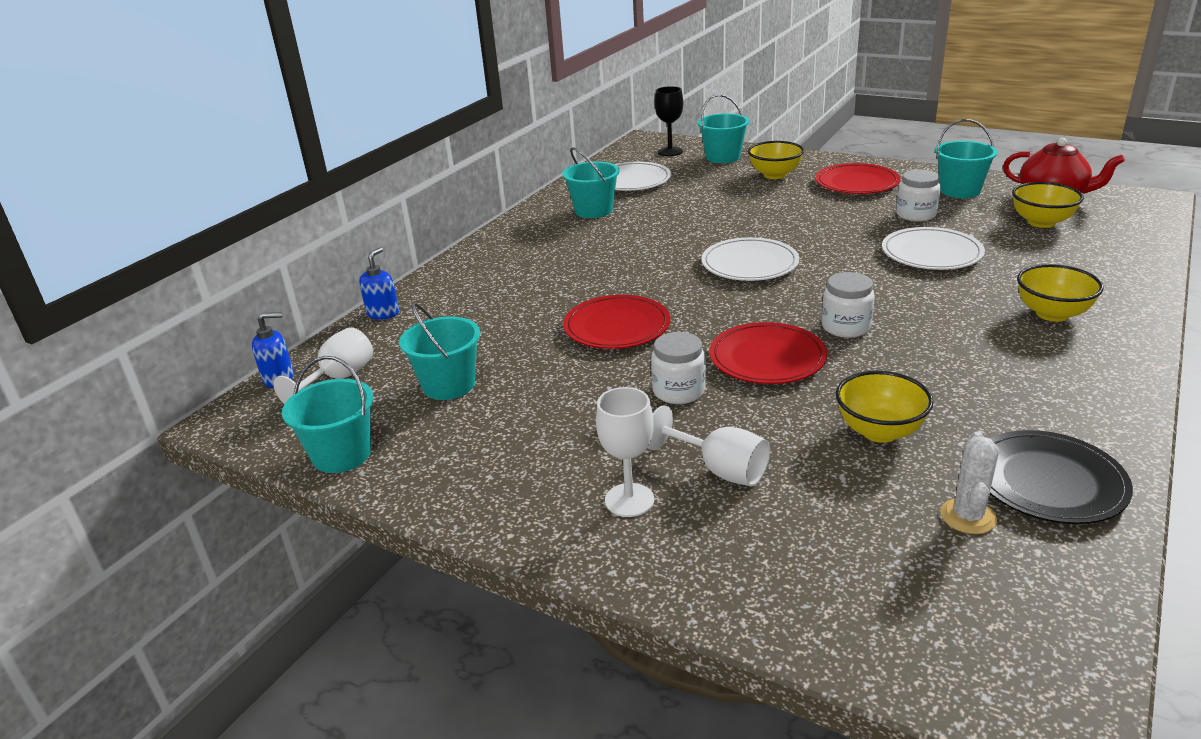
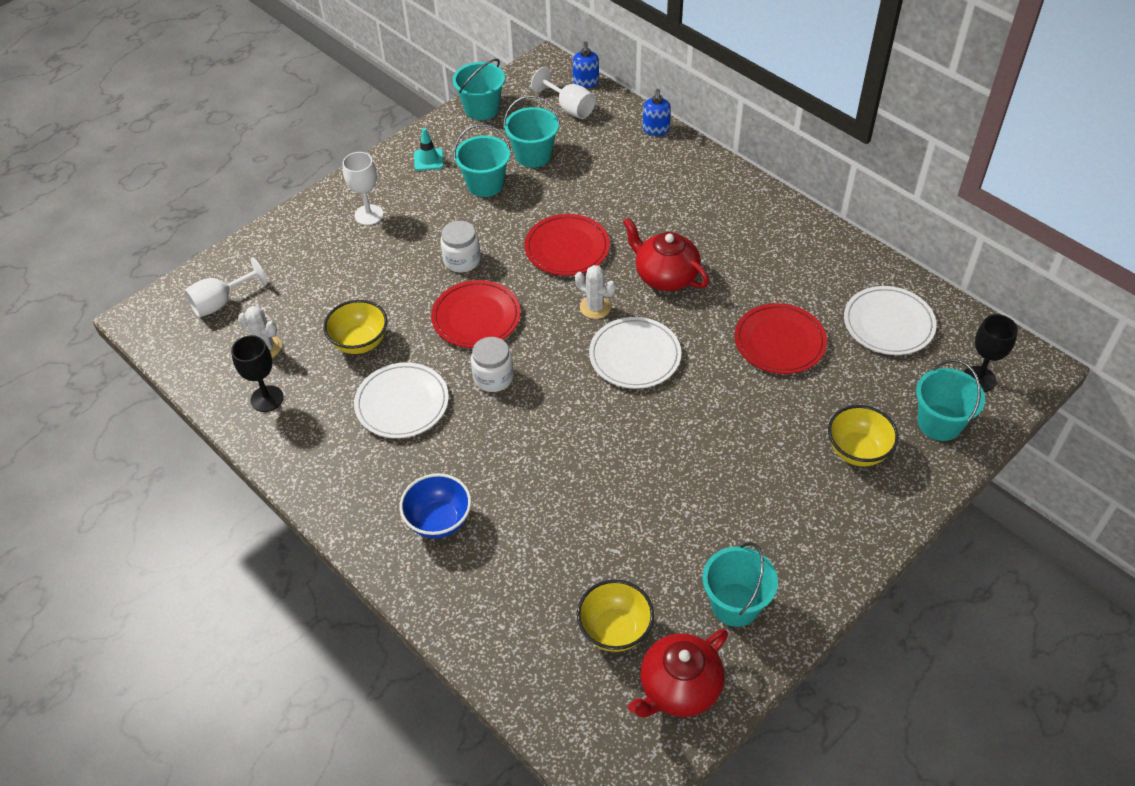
camera: 105 degrees right, 20 degrees up
blue soap dispenser [359,247,399,319] -> blue soap dispenser turned 60 degrees clockwise [643,89,671,136]
turquoise bucket [562,147,620,218] -> turquoise bucket moved to [454,124,511,197]
white goblet [648,405,770,487] -> white goblet moved to [184,257,267,318]
red plate [815,163,900,194] -> red plate moved to [734,303,827,374]
white plate [882,227,985,270] -> white plate moved to [354,362,449,438]
white jar [896,170,941,221] -> none
black plate [989,430,1133,524] -> black goblet [231,335,284,412]
yellow bowl [1017,264,1104,322] -> blue bowl [400,473,471,538]
none -> turquoise traffic cone [414,128,444,171]
none -> white cactus [575,265,616,319]
none -> red teapot [623,218,709,291]

